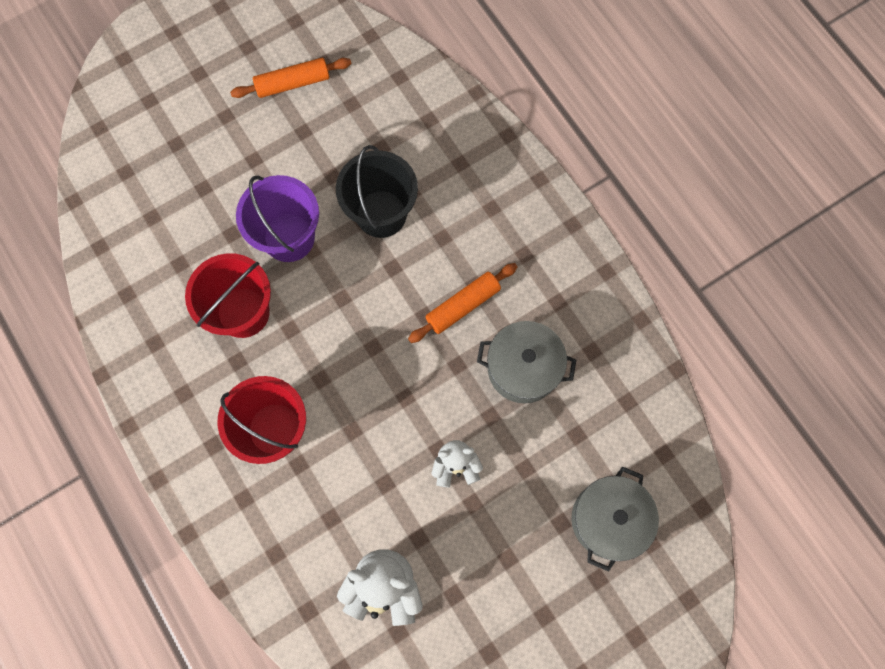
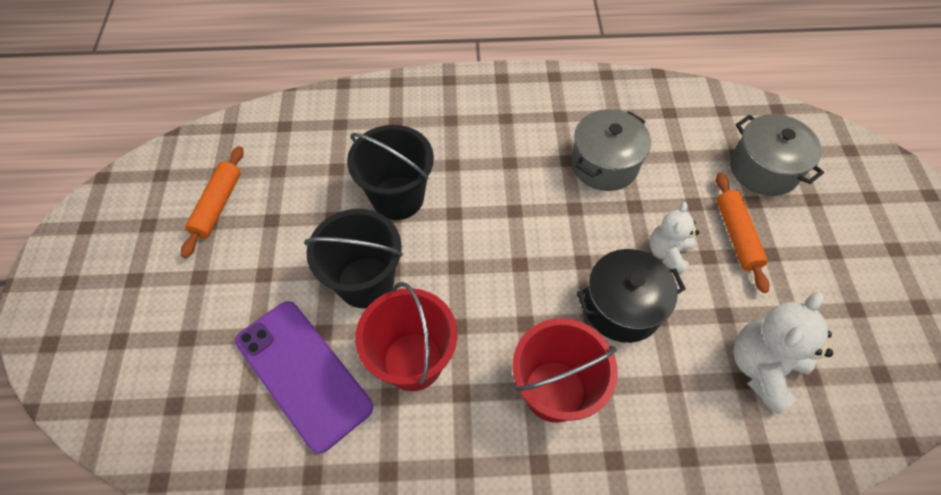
camera: 60 degrees left, 15 degrees down
purple bucket [236,175,319,262] -> black bucket [304,209,403,308]
orange rolling pin [408,263,517,343] -> orange rolling pin moved to [716,173,770,293]
none -> purple phone [235,301,373,454]
none -> black pot [577,249,686,343]

